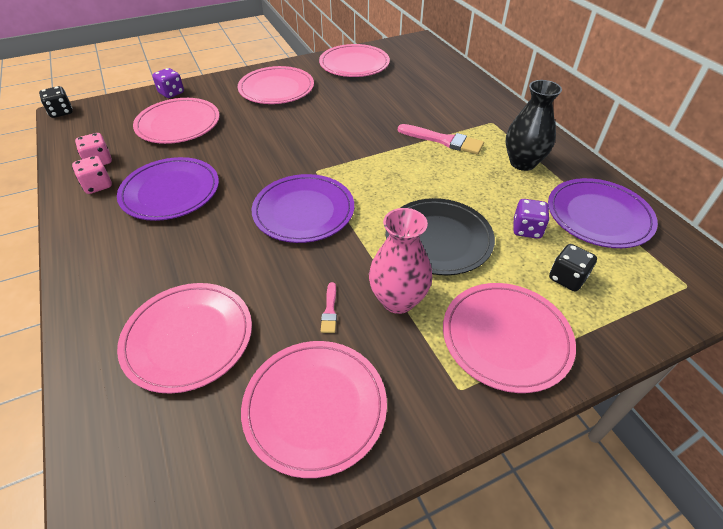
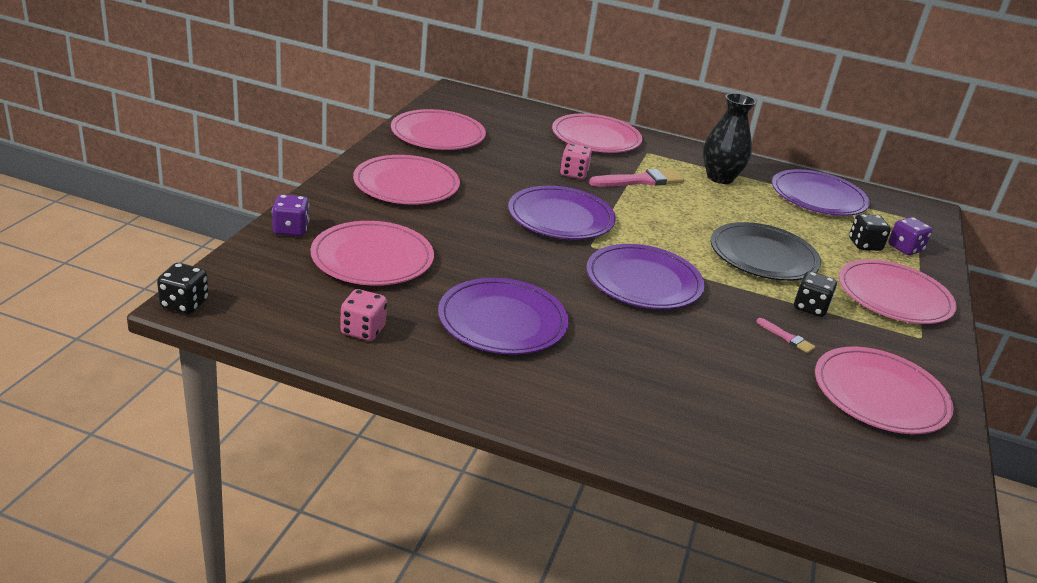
camera: 50 degrees left, 15 degrees down
pink dice [72,156,112,194] -> pink dice moved to [560,143,592,179]
pink plate [117,283,252,394] -> pink plate moved to [552,114,642,153]
pink vase [369,208,432,314] -> black dice [794,271,837,317]
purple dice [514,199,550,239] -> purple dice moved to [889,217,933,255]
none -> purple plate [508,186,616,239]

